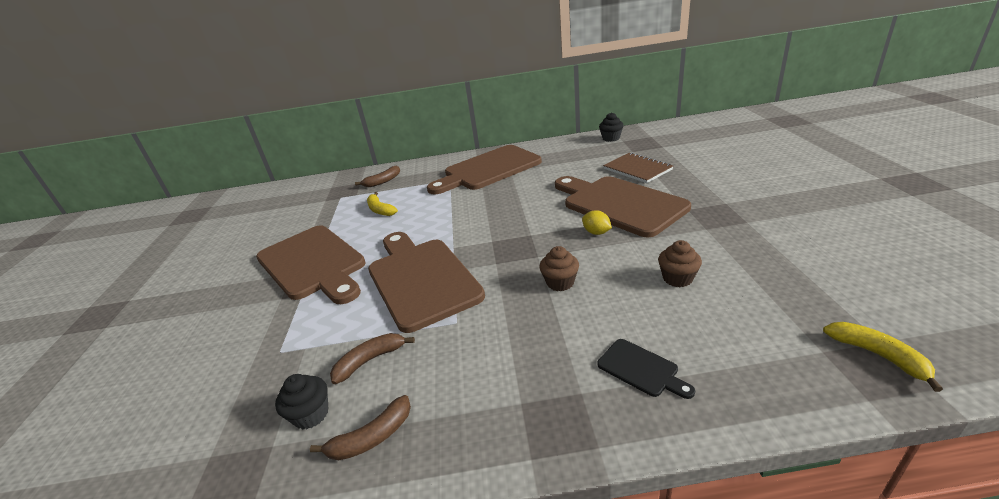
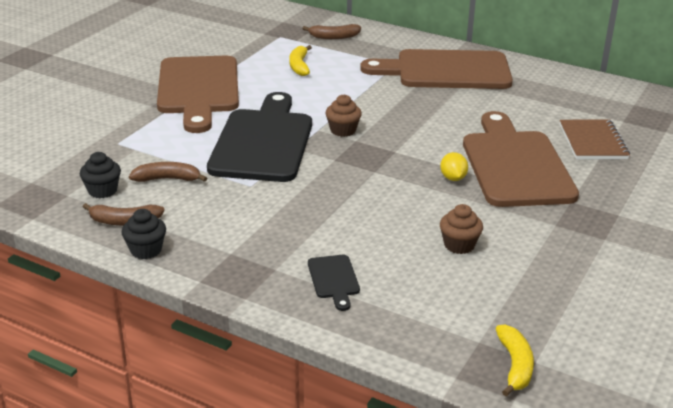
camera: 30 degrees right, 0 degrees up
brown cutting board [368,232,485,333] -> black cutting board [207,92,312,182]
brown cupcake [539,246,579,291] -> brown cupcake moved to [325,94,362,137]
black cupcake [599,112,624,142] -> black cupcake moved to [121,209,166,259]

